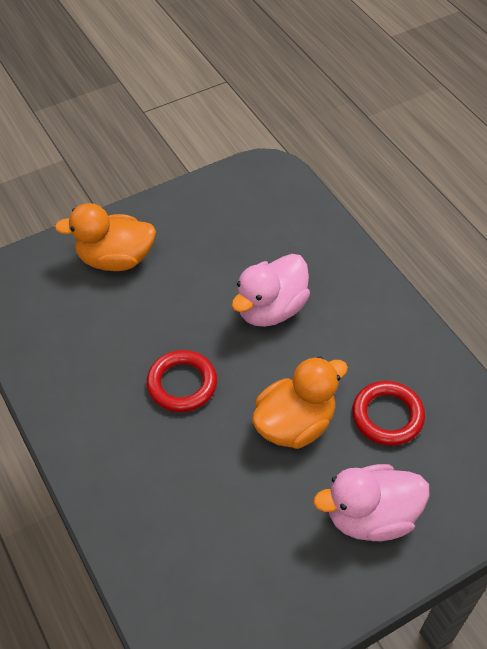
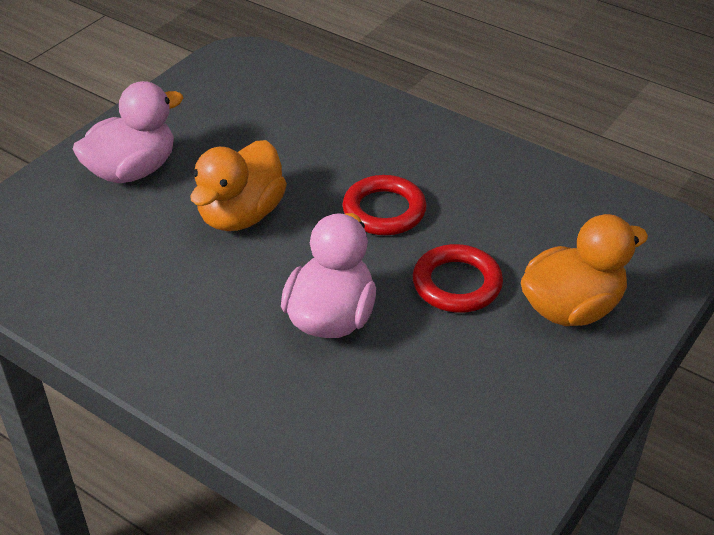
camera: 155 degrees right, 10 degrees down
red ring [352,381,425,446] -> red ring moved to [413,244,503,313]

